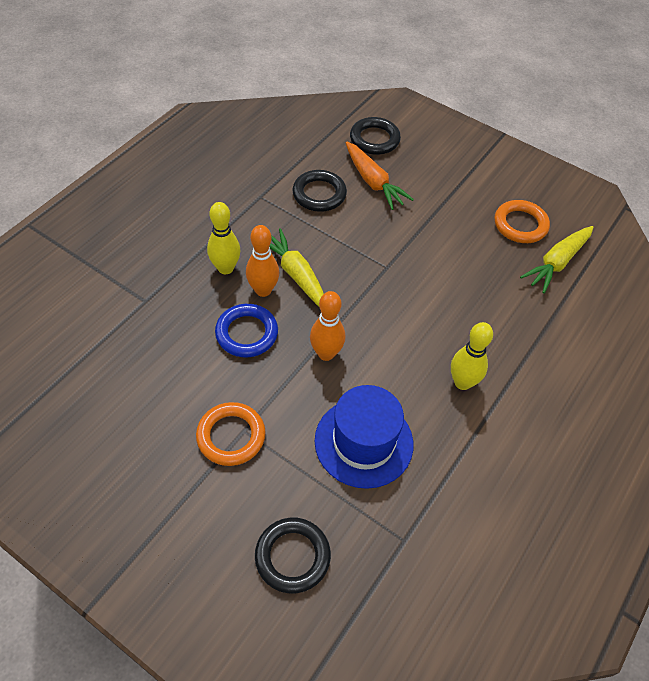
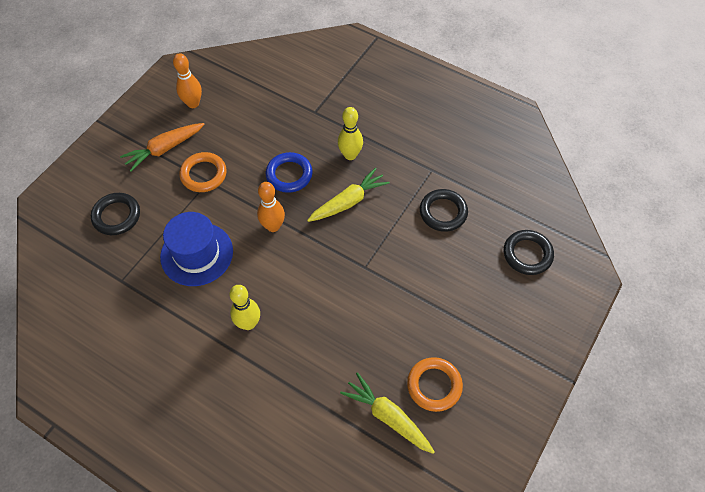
camera: 90 degrees right, 5 degrees up
orange bowling pin [246,225,279,297] -> orange bowling pin moved to [173,53,202,108]
orange carrot [346,141,414,210] -> orange carrot moved to [120,123,204,172]

